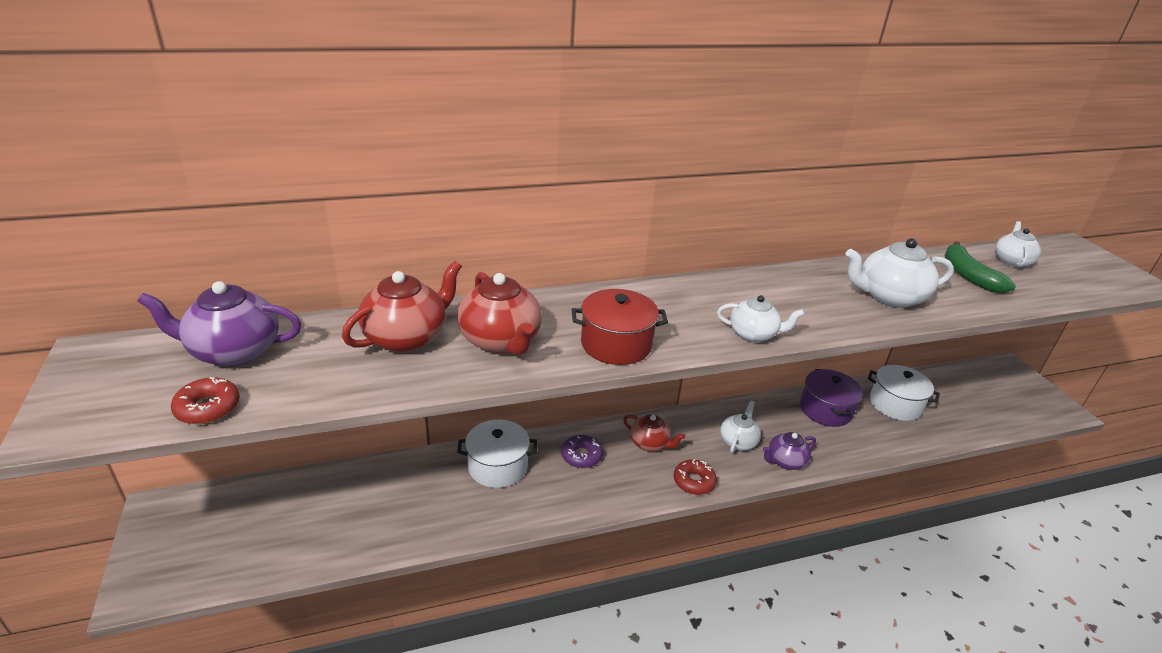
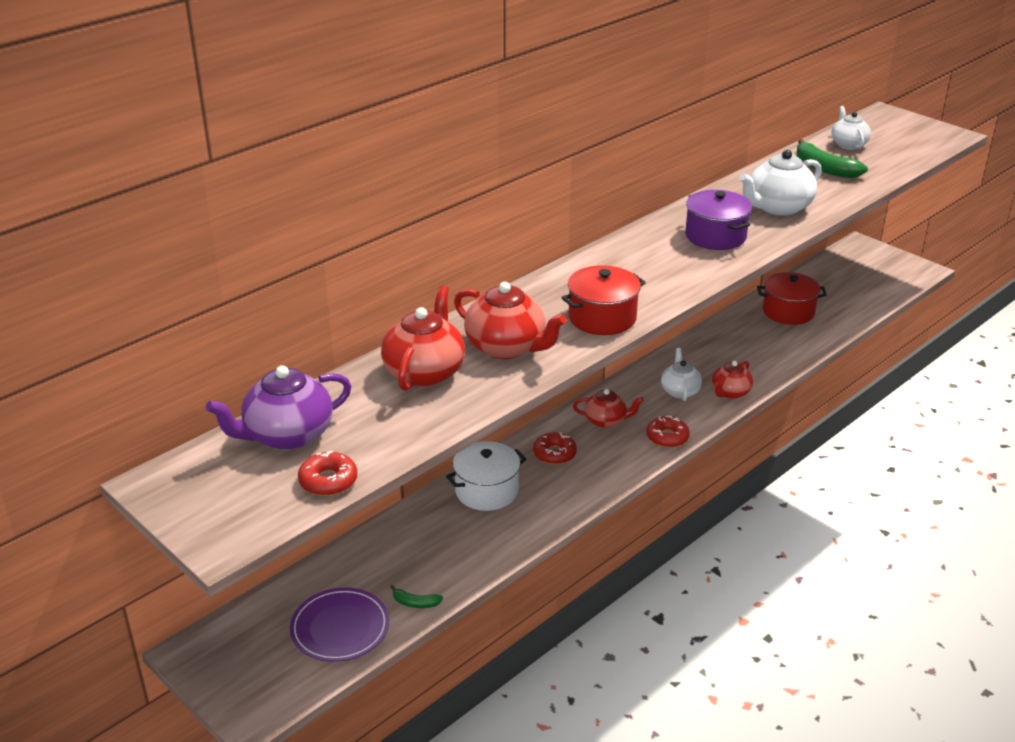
camera: 25 degrees left, 0 degrees up
purple donut [561,435,603,468] -> red donut [533,432,577,465]
white teapot [717,295,804,342] -> none
purple teapot [763,432,816,470] -> red teapot [712,361,753,399]
purple pot [800,369,863,427] -> purple pot moved to [685,190,752,250]
white pot [868,365,940,421] -> red pot [757,272,827,325]
none -> purple plate [290,587,389,662]
none -> green banana [390,585,443,608]

